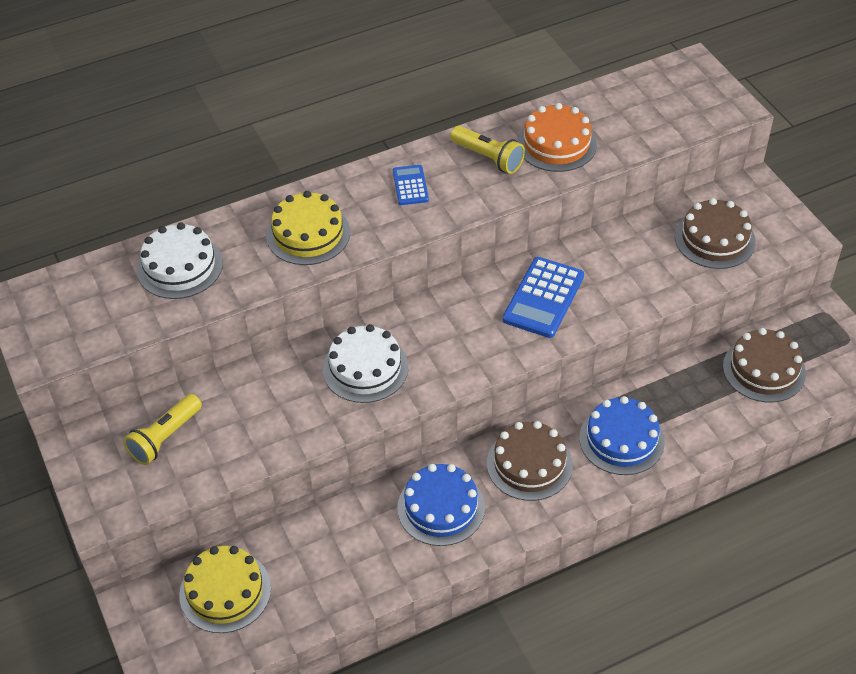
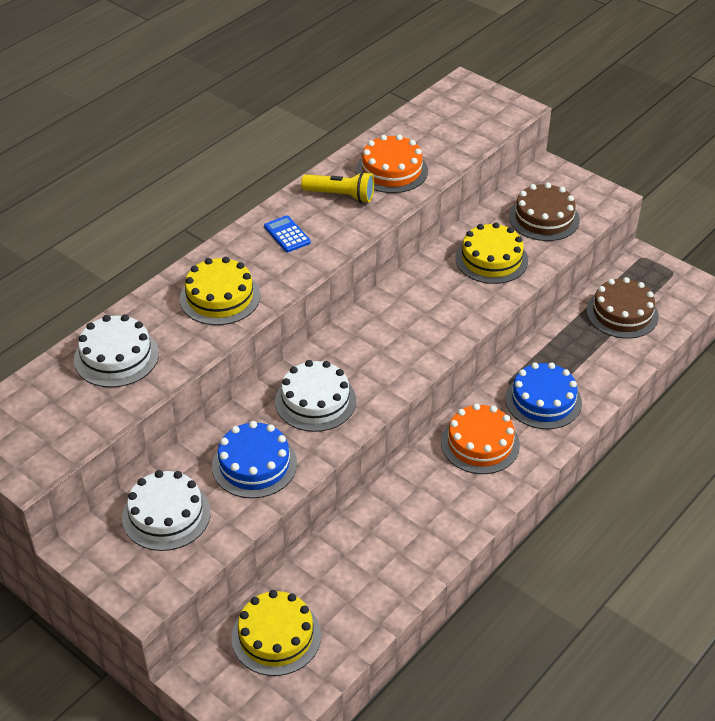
camera: 25 degrees left, 5 degrees down
yellow flashlight [123,394,202,465] -> white cake [122,470,211,551]
blue cake [397,464,485,546] -> blue cake moved to [212,421,297,498]
brown cake [487,421,573,501] -> orange cake [441,403,520,474]
blue calculator [503,257,584,338] -> none
none -> yellow cake [455,222,528,284]

